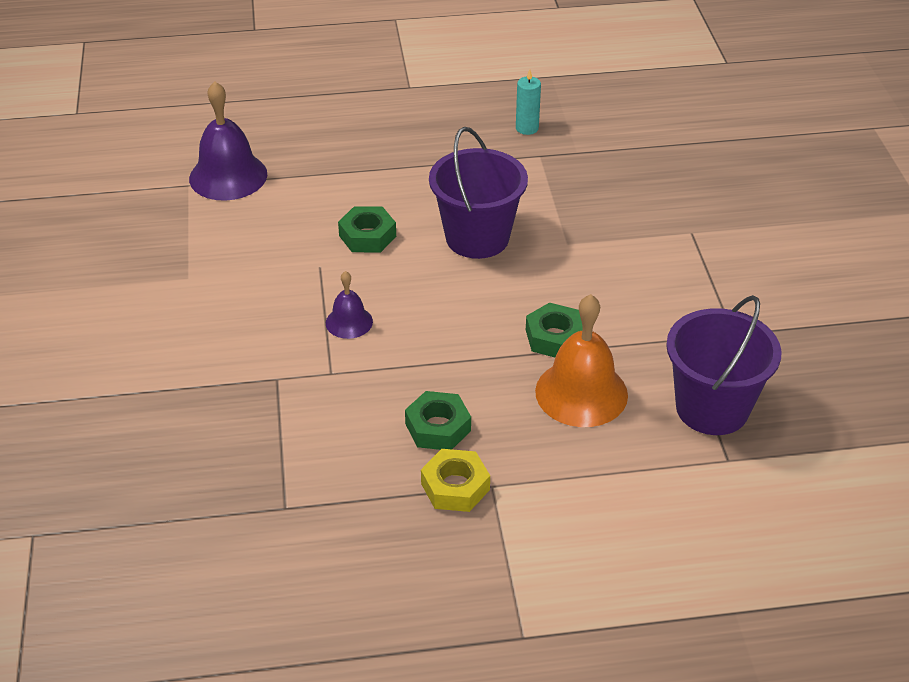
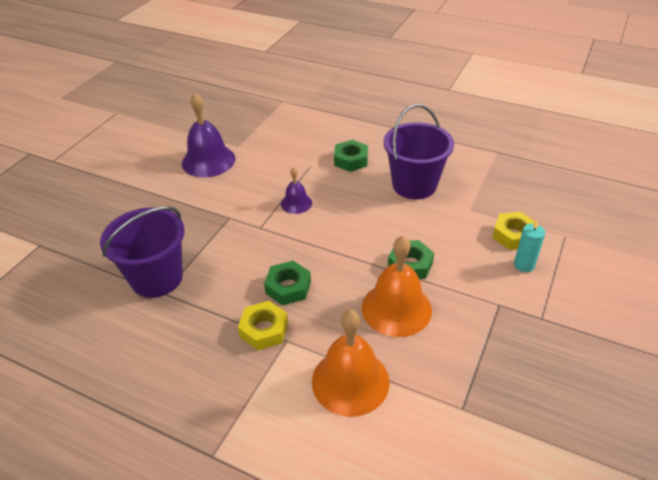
camera: 35 degrees right, 0 degrees up
purple bell [189,81,267,201] -> purple bell moved to [182,93,236,177]
turquoise candle [516,69,541,135] -> turquoise candle moved to [514,220,545,272]
purple bucket [666,295,782,435] -> purple bucket moved to [100,207,184,298]
none -> orange bell [312,310,390,417]
none -> yellow nut [492,212,535,250]

